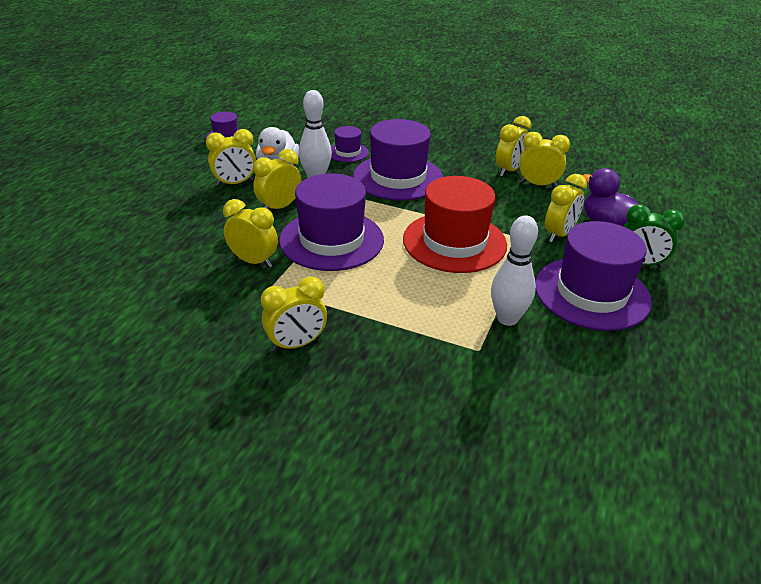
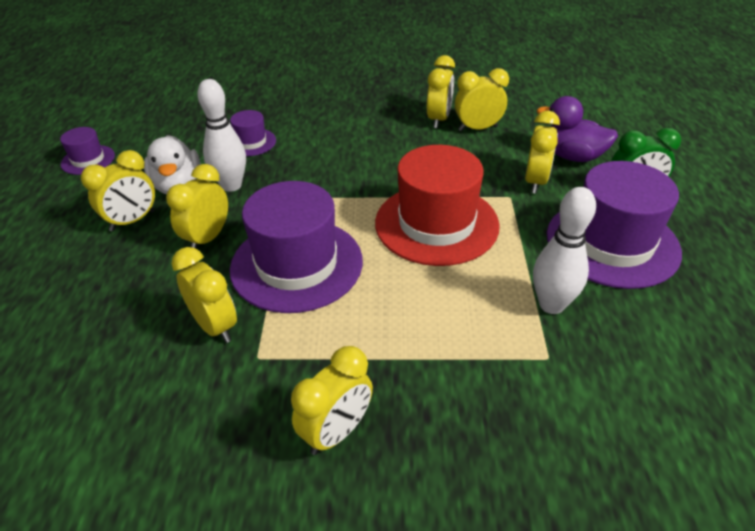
camera: 20 degrees left, 5 degrees up
yellow clock [223,199,278,268] -> yellow clock turned 45 degrees clockwise [171,247,237,343]
purple hat [353,119,443,201] -> none

